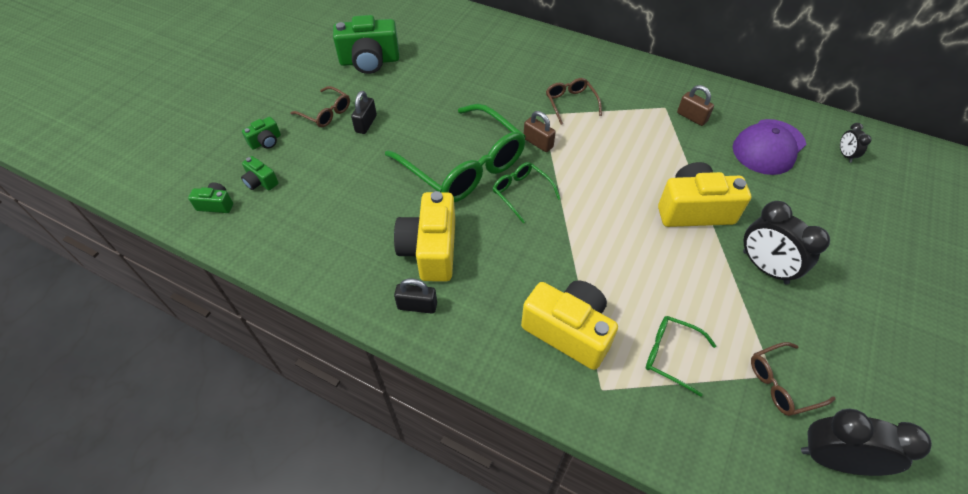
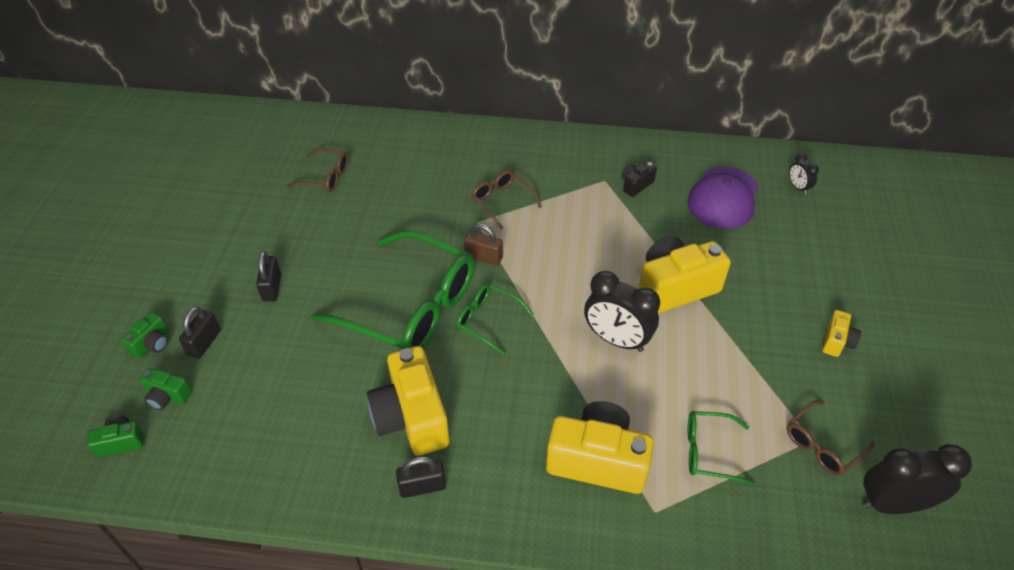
camera: 20 degrees left, 5 degrees down
brown glasses [290,86,350,127] -> brown glasses moved to [287,148,349,192]
green camera [333,15,400,74] -> none
brown padlock [677,85,714,126] -> black camera [621,161,657,197]
black clock [743,201,830,284] -> black clock moved to [584,271,660,352]
none -> black padlock [179,306,221,359]
none -> yellow camera [822,310,861,357]

